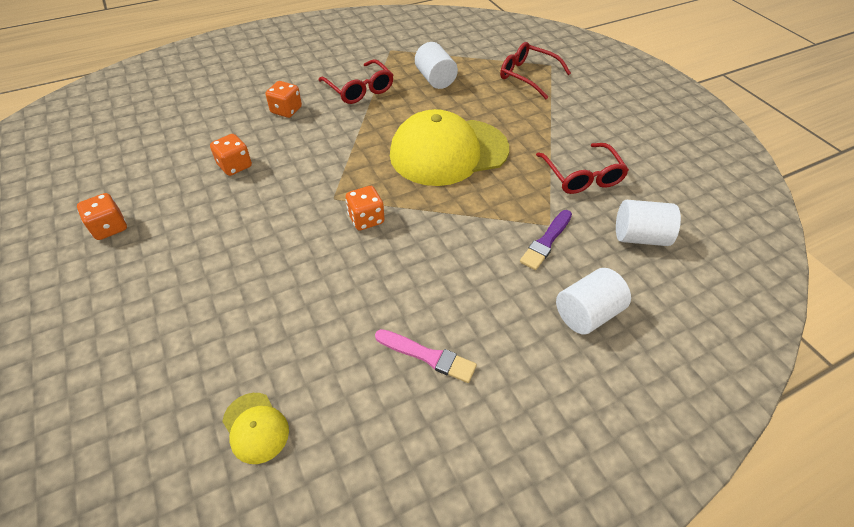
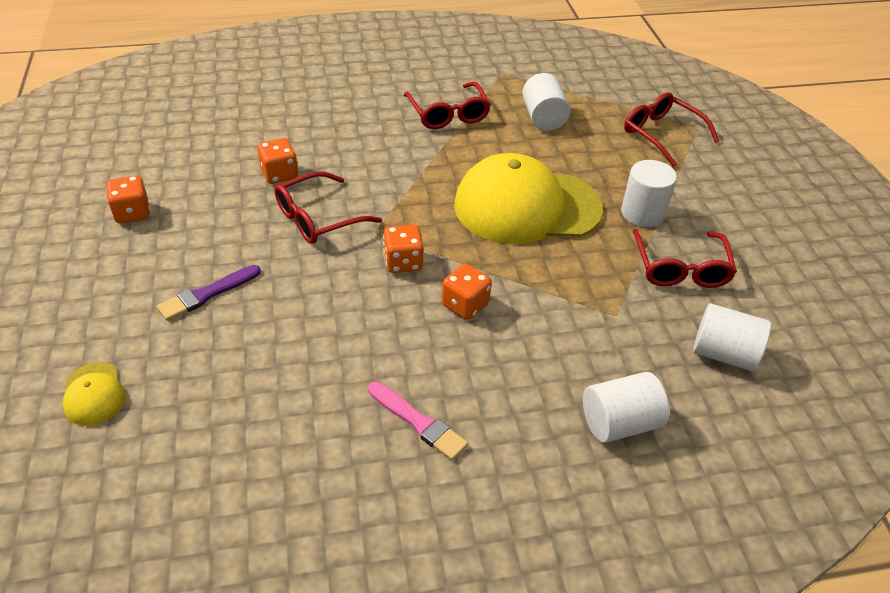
camera: 15 degrees right, 5 degrees down
yellow cap [222,393,289,464] -> yellow cap moved to [63,362,126,426]
orange dice [266,81,302,118] -> orange dice moved to [442,264,492,320]
purple brush [520,210,572,270] -> purple brush moved to [157,265,261,321]
none -> red glasses [274,171,382,244]
none -> white cylinder [621,160,677,227]

